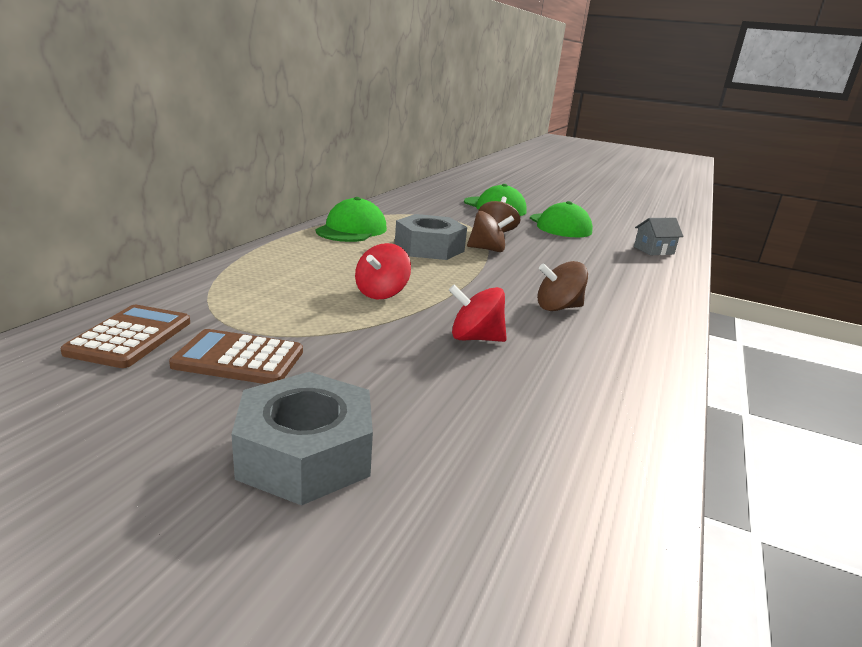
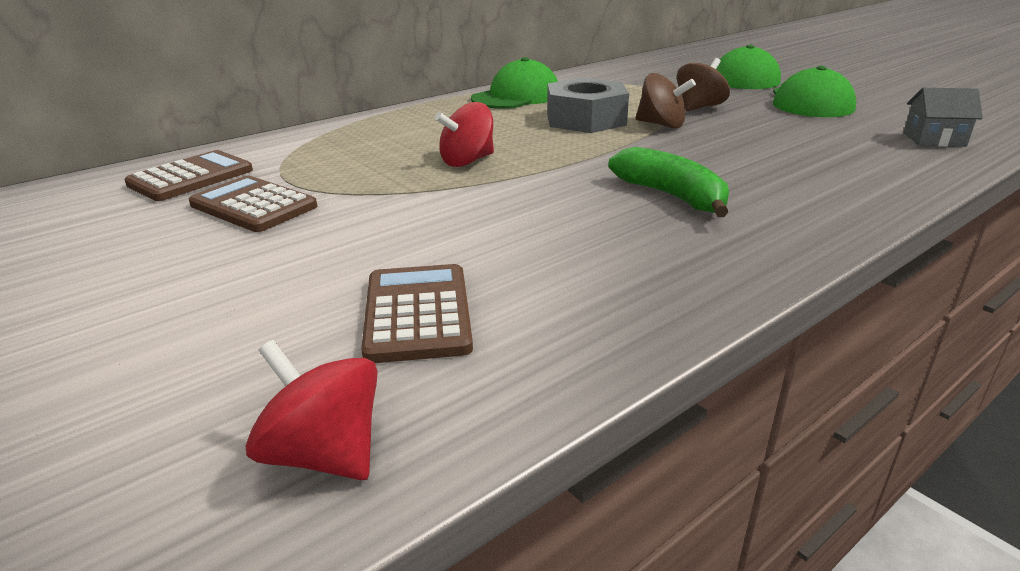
camera: 30 degrees right, 5 degrees up
grey nut [231,372,373,505] -> none
red spinning top [449,284,507,342] -> red spinning top moved to [246,340,378,480]
brown spinning top [537,261,588,311] -> green banana [608,147,729,217]
none -> brown calculator [361,264,473,363]

